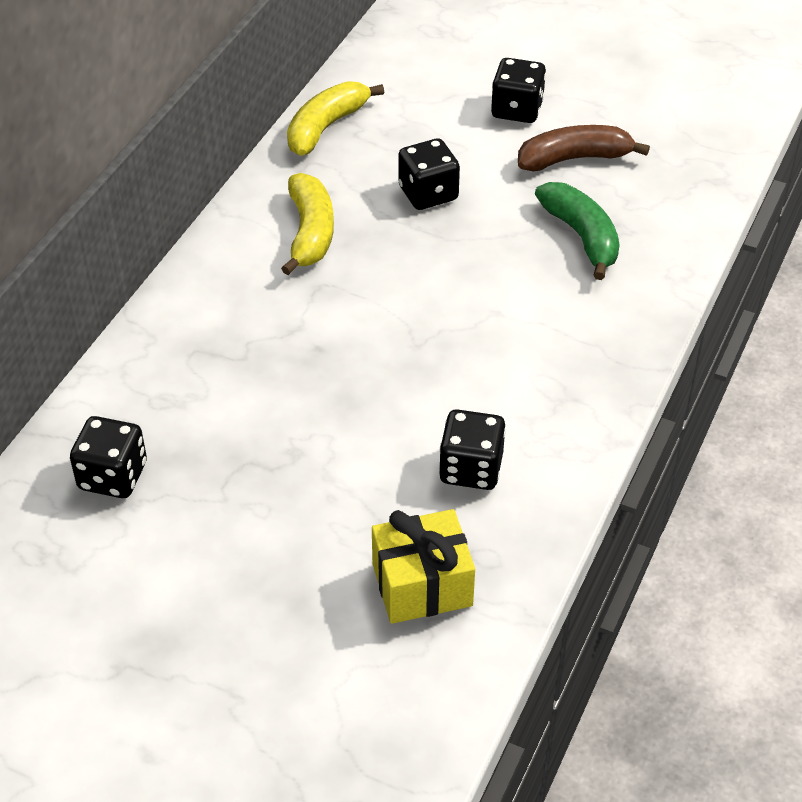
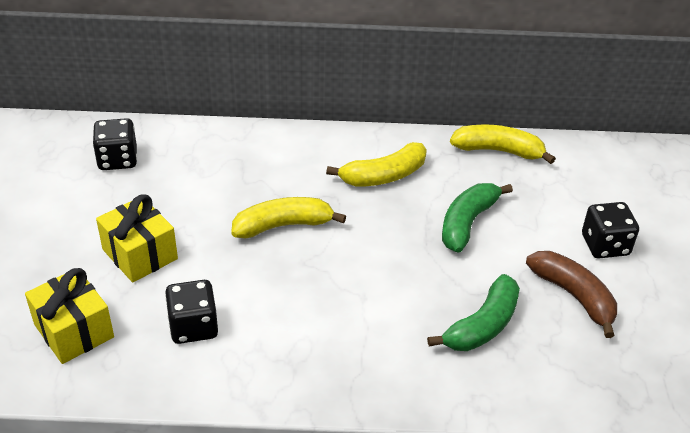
camera: 65 degrees right, 5 degrees down
black dice [398,138,460,210] -> green banana [442,183,513,252]
none -> yellow gift [96,194,178,282]
none -> yellow banana [231,197,346,239]

